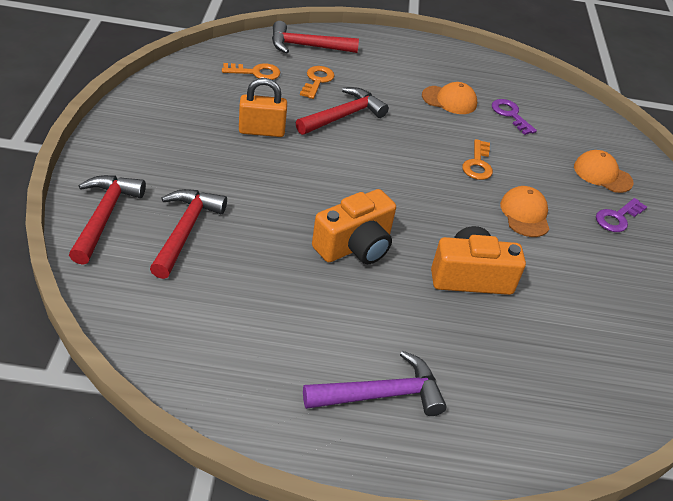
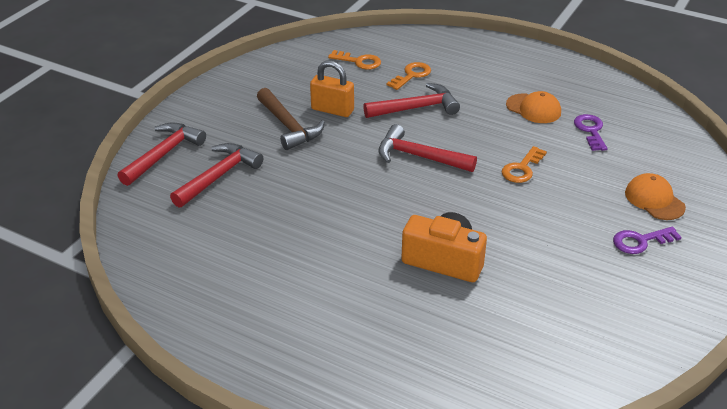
camera: 30 degrees right, 5 degrees down
red hammer [272,21,359,54] -> red hammer moved to [379,124,477,172]
purple hammer [303,351,447,416] -> none
orange camera [312,189,396,264] -> none
orange cap [500,186,549,237] -> none
none -> brown hammer [257,88,325,150]

